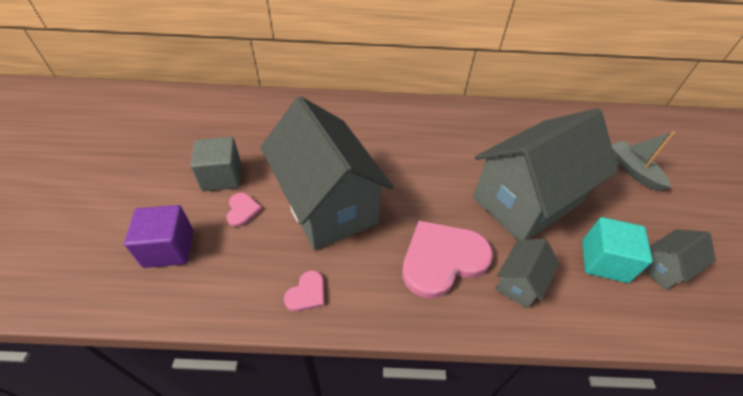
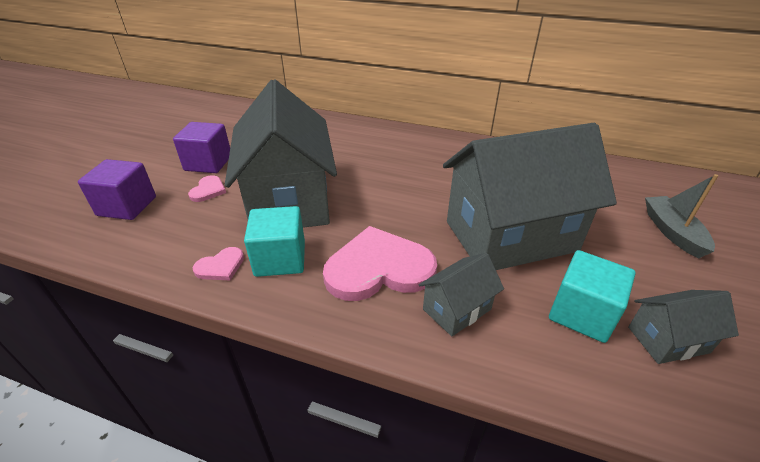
camera: 20 degrees right, 10 degrees down
grey cube [190,137,241,191] -> purple cube [173,122,230,173]
none -> turquoise cube [244,206,305,277]

